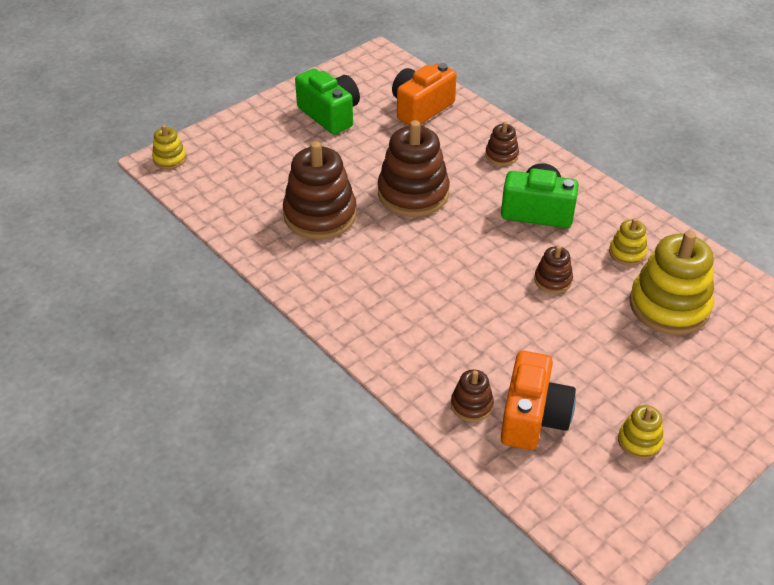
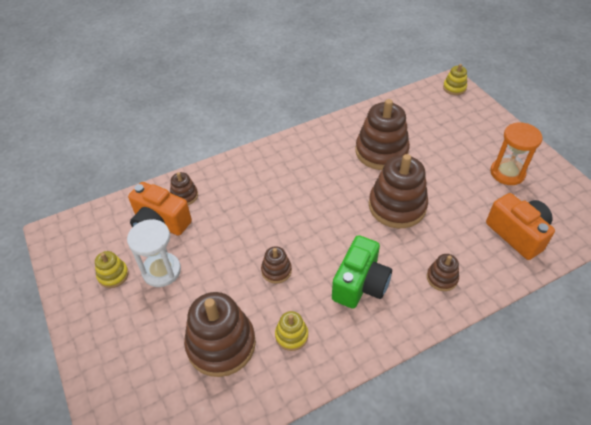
camera: 105 degrees right, 5 degrees up
green camera [295,68,360,134] -> orange hourglass [490,122,543,185]
yellow stacking toy [630,231,714,335] -> brown stacking toy [184,292,256,377]
none -> white hourglass [127,219,181,287]

